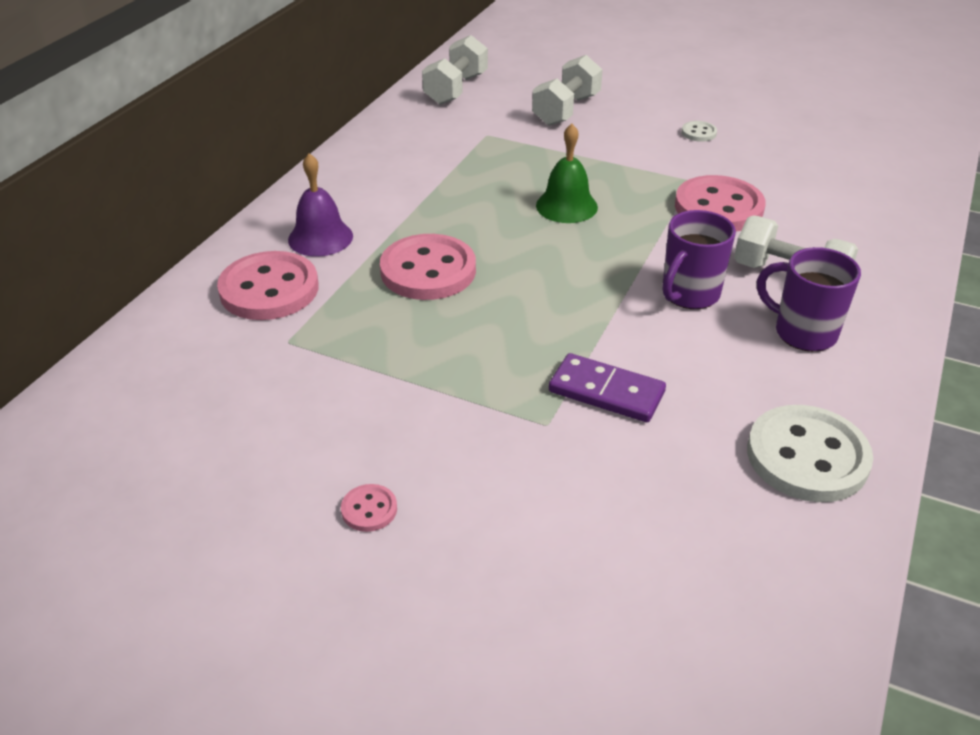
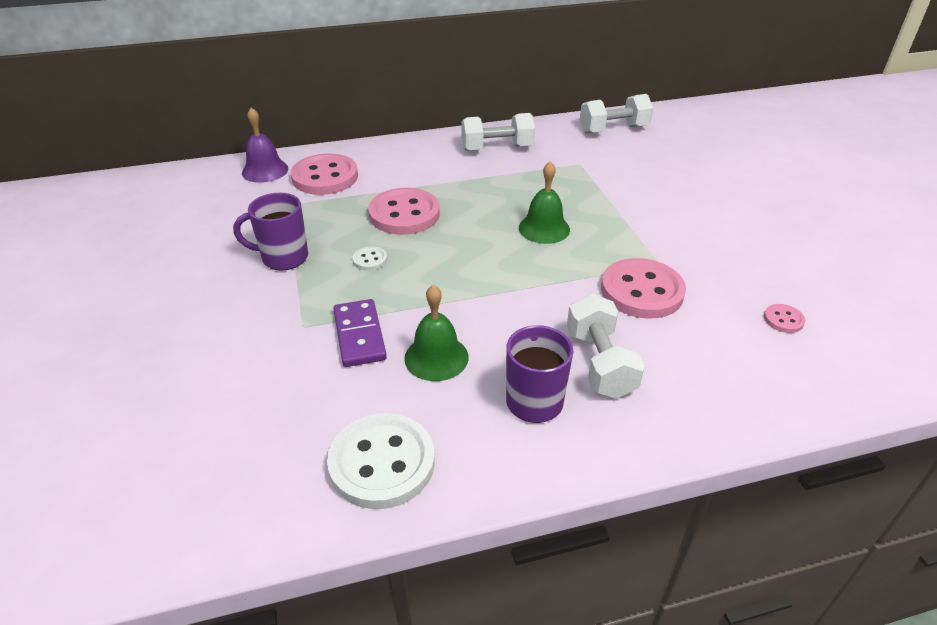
camera: 50 degrees right, 0 degrees up
purple bell [288,153,353,257] -> purple bell moved to [242,108,288,183]
pink button [341,484,397,532] -> pink button moved to [764,304,805,333]
white dumbbell [532,55,603,126] -> white dumbbell moved to [461,113,535,151]
purple mug [662,210,736,309] -> purple mug moved to [233,193,308,271]
white button [681,121,717,142] -> white button moved to [353,246,387,271]
none -> green bell [404,285,468,381]

